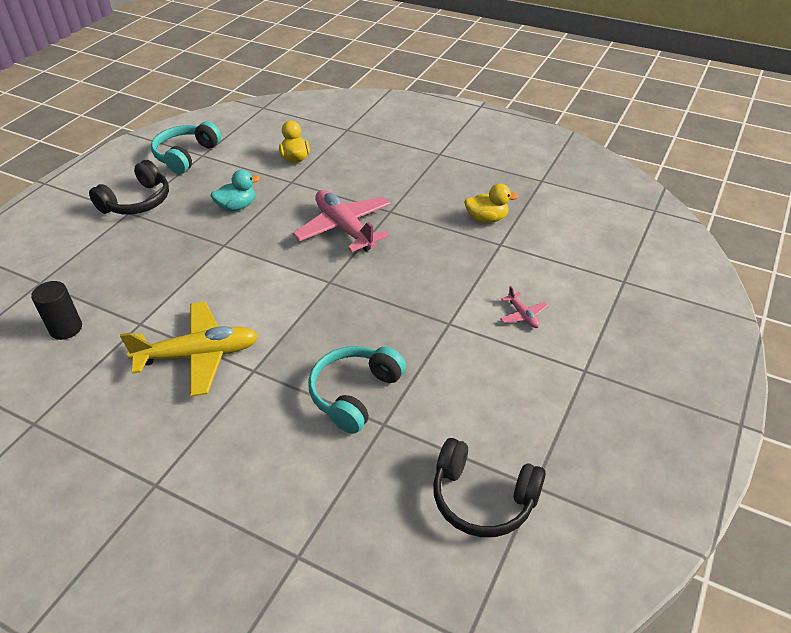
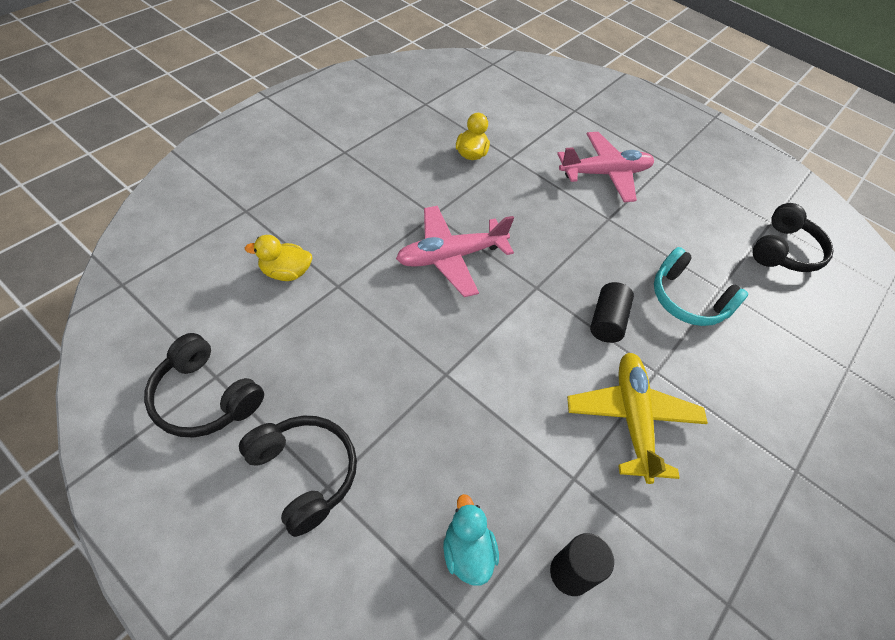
camera: 85 degrees left, 10 degrees up
turquoise headphones [151,121,221,174] -> black headphones [144,333,264,438]
turquoise duck [211,170,260,211] -> turquoise duck moved to [443,494,499,586]
pink plane [500,286,548,328] -> pink plane [557,132,654,202], size x2.29
none -> black cylinder [590,282,634,343]

